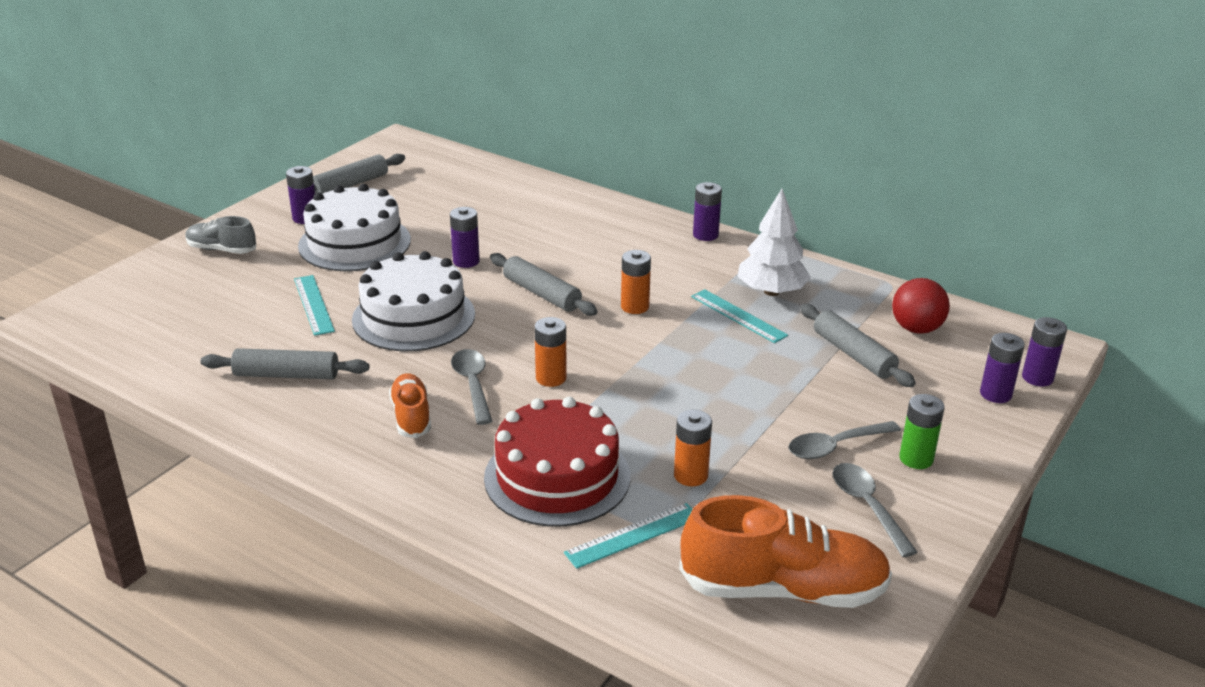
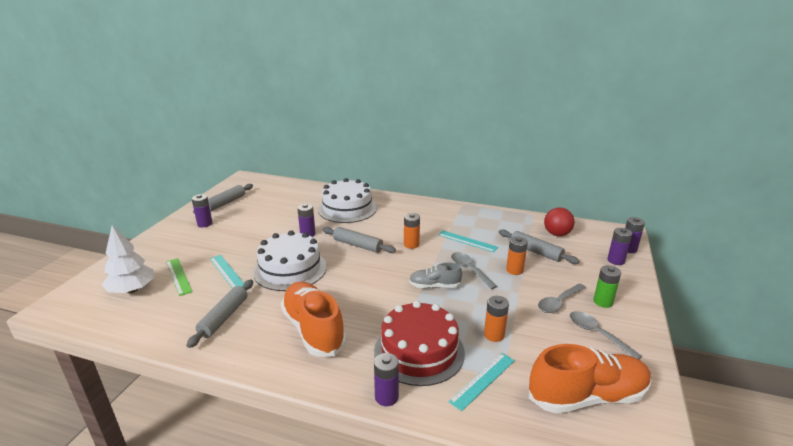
camera: 15 degrees left, 5 degrees down
grey shoe [185,216,256,254] -> grey shoe moved to [409,262,462,288]
grey rolling pin [201,348,369,379] -> grey rolling pin turned 60 degrees counterclockwise [186,280,253,348]
white cake [298,184,411,271] -> white cake moved to [318,178,377,223]
orange shoe [389,373,431,438] -> orange shoe [281,282,347,357], size x1.85
grey spoon [451,349,492,425] -> grey spoon moved to [451,252,497,289]
orange battery [534,317,567,387] -> orange battery moved to [506,236,528,275]
purple battery [693,182,722,241] -> purple battery moved to [374,353,399,406]
white tree [737,189,811,296] -> white tree moved to [102,225,154,293]
none -> green ruler [166,258,193,296]

